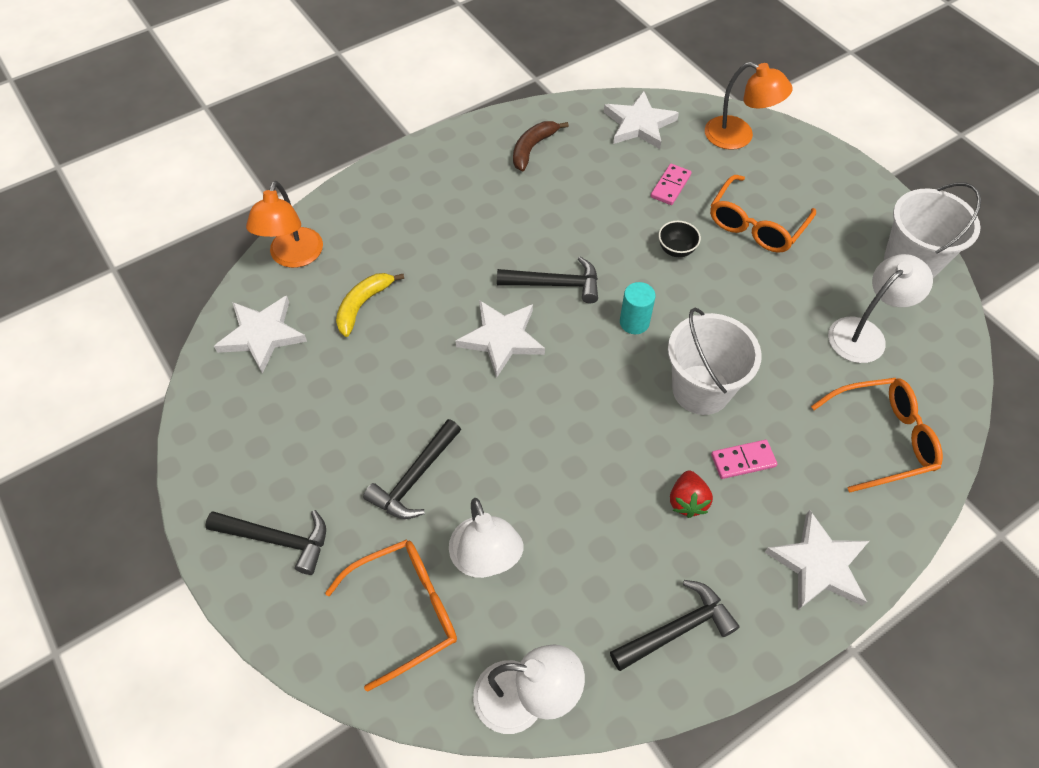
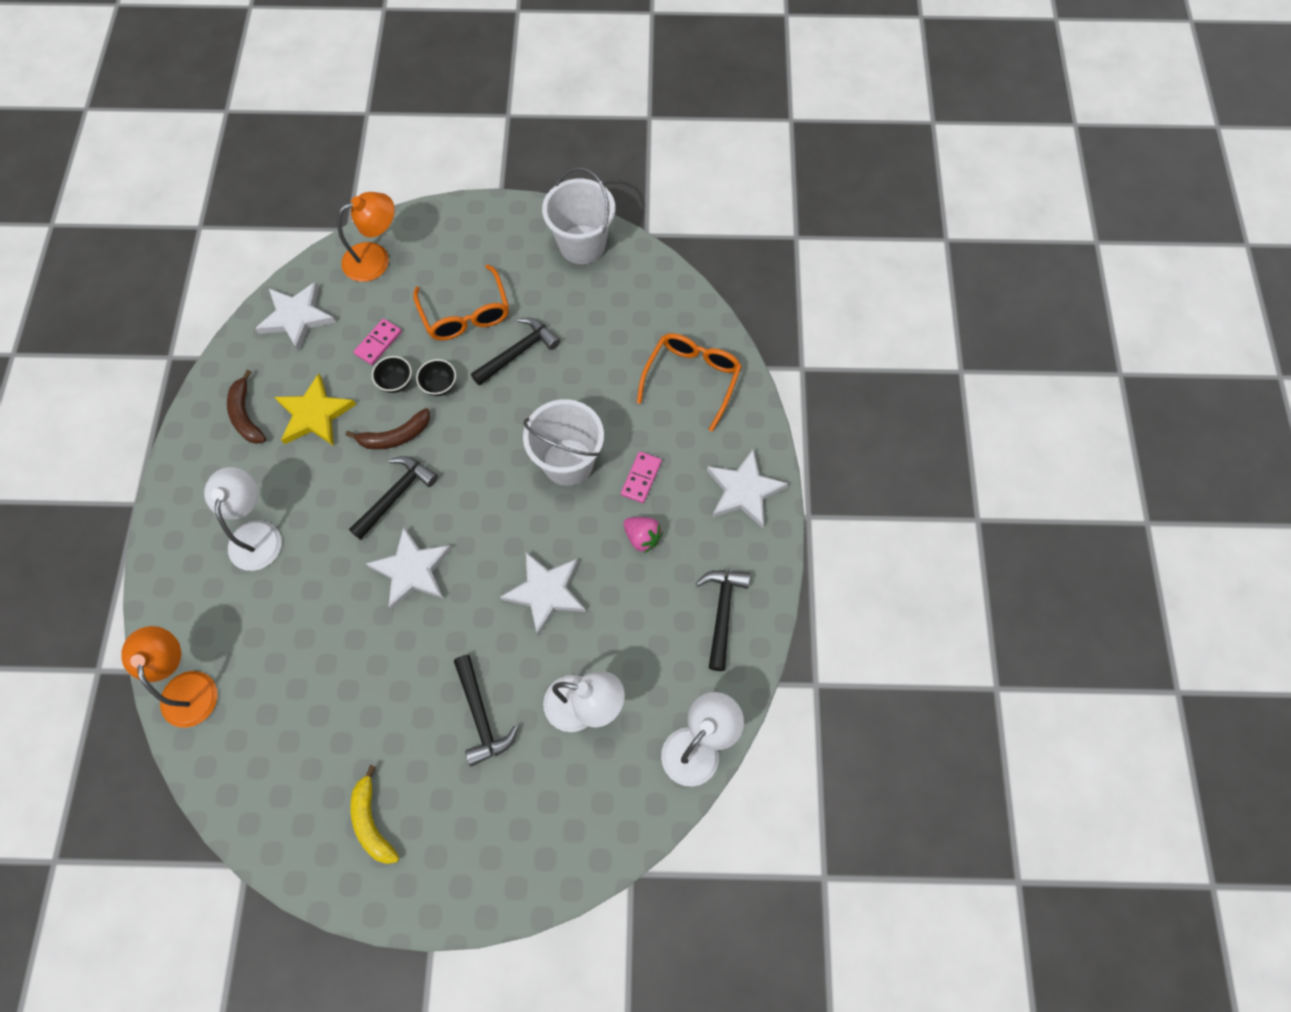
camera: 55 degrees left, 10 degrees up
black hammer [205,510,326,575] -> black hammer moved to [471,318,560,386]
white star [214,296,307,374] -> white star moved to [500,552,586,635]
orange lamp [246,181,323,268] -> orange lamp turned 150 degrees counterclockwise [121,626,217,728]
orange glasses [325,539,457,692] -> none
yellow banana [336,273,404,337] -> yellow banana moved to [350,765,399,864]
turquoise cylinder [620,282,656,334] -> none
pink domino [651,164,692,205] -> pink domino turned 60 degrees clockwise [354,319,402,365]
red strawberry [670,471,713,518] -> pink strawberry [623,517,663,553]
white lamp [828,254,933,363] -> white lamp moved to [204,467,282,571]
none -> yellow star [275,373,356,446]
none -> brown banana [345,408,430,450]
none -> black bowl [372,356,412,393]

